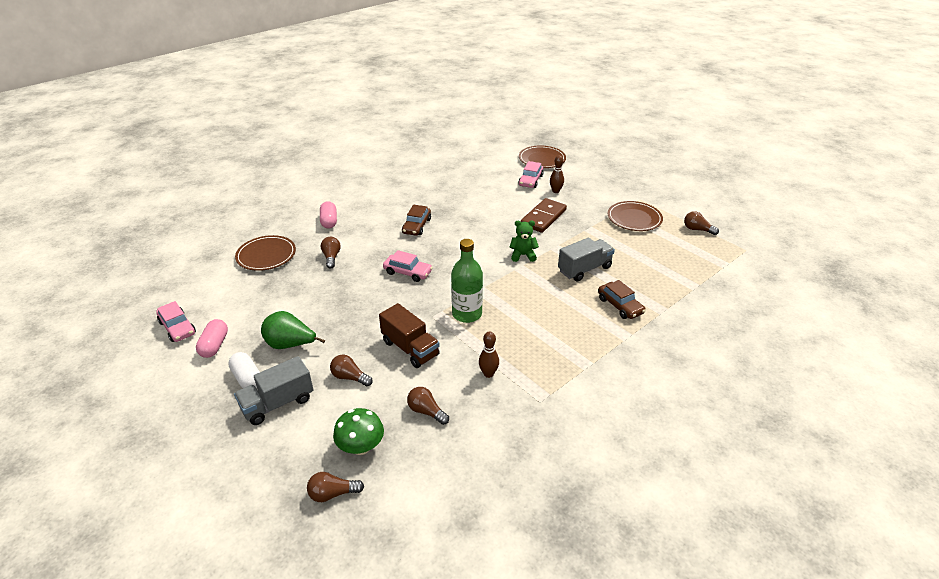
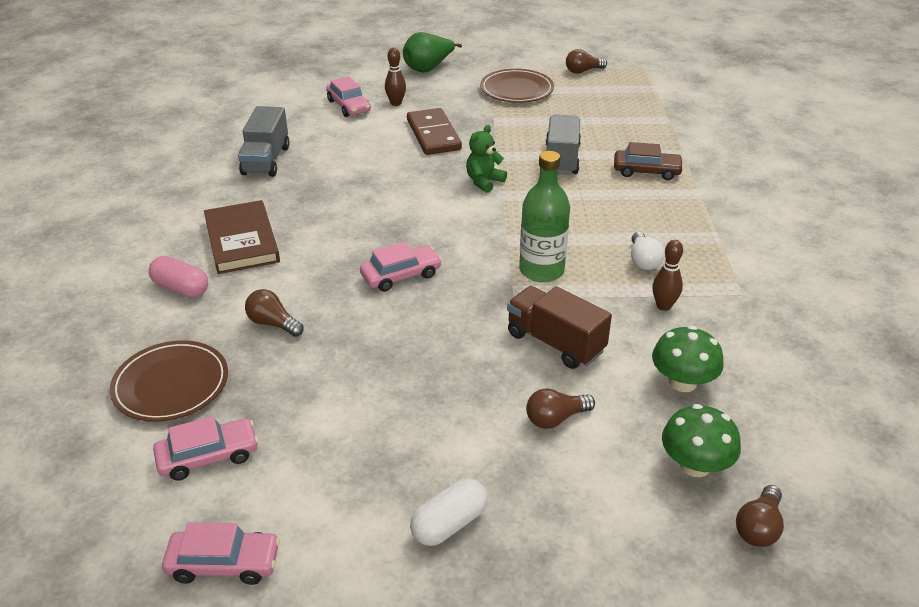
camera: 50 degrees left, 0 degrees up
pink capsule [196,319,228,358] -> none
white capsule [228,352,260,388] -> white capsule turned 45 degrees counterclockwise [410,478,488,546]
grey truck [234,356,313,425] -> grey truck moved to [238,106,289,177]
green pear [261,311,325,349] -> green pear moved to [403,32,462,73]
brown truck [379,303,440,368] -> brown truck turned 135 degrees counterclockwise [507,286,612,369]
brown car [402,205,431,236] -> none
brown light bulb [407,387,449,425] -> green mushroom [652,326,724,392]
brown plate [519,146,566,168] -> none
none -> pink car [153,416,258,481]
none -> brown book [204,200,280,274]
none -> white light bulb [631,232,664,270]

